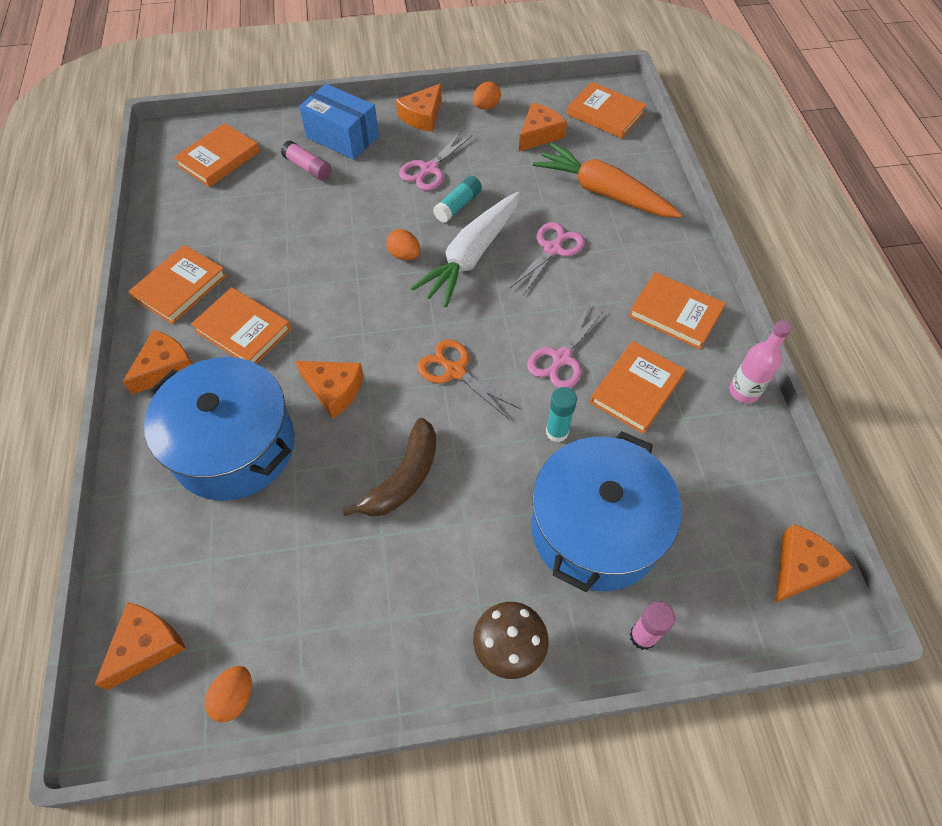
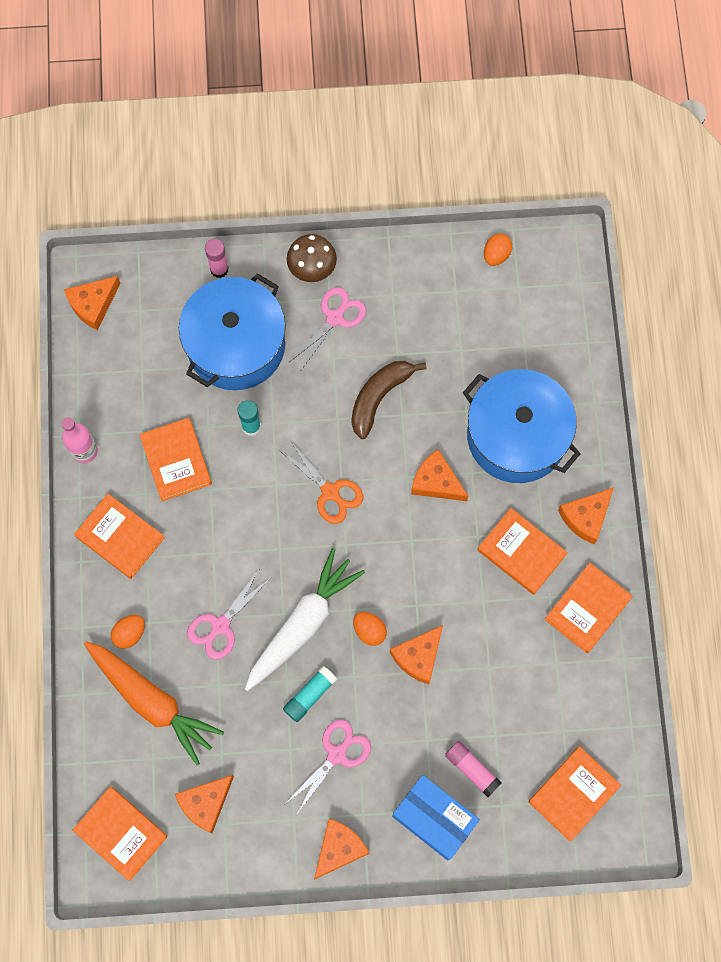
camera: 175 degrees left, 15 degrees up
orange cheese [94,602,186,690] -> orange cheese moved to [390,625,443,684]
orange egg [473,82,501,110] -> orange egg moved to [111,615,145,649]
pink scissors [527,304,604,388] -> pink scissors moved to [289,287,366,370]
orange book [590,341,686,434] -> orange book turned 60 degrees counterclockwise [139,418,212,501]

